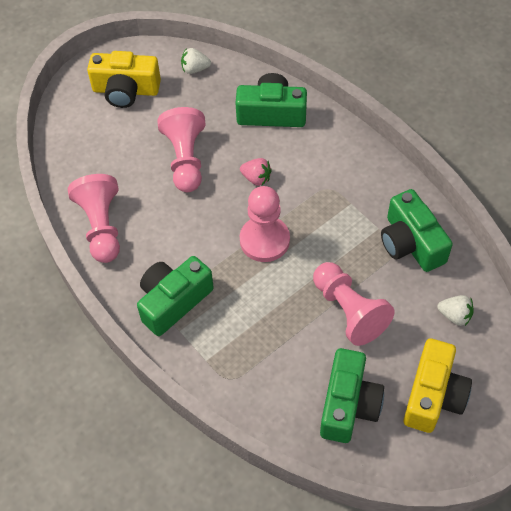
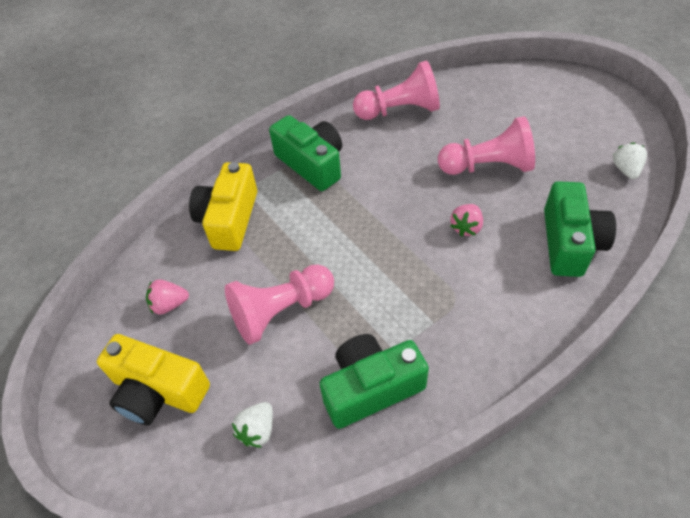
camera: 95 degrees right, 5 degrees down
yellow camera [87,51,161,108] -> yellow camera moved to [189,162,257,251]
pink pawn [240,186,290,262] -> none
green camera [320,348,384,443] -> pink strawberry [146,279,189,315]

